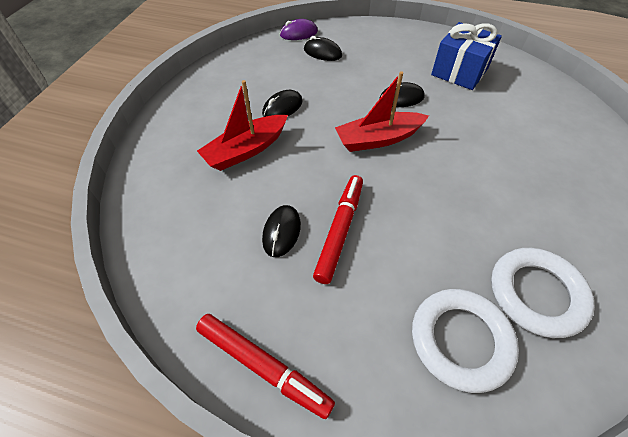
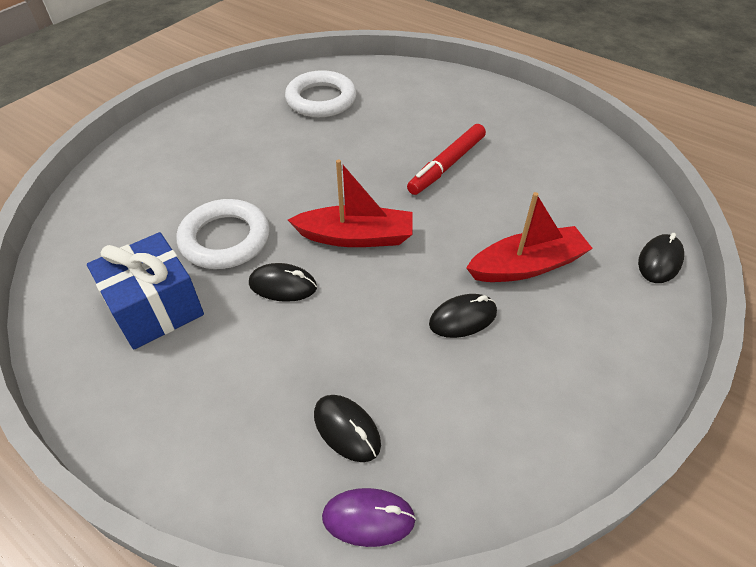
camera: 160 degrees left, 5 degrees down
red marker [196,314,335,419] -> none
black mouse [262,205,301,257] -> black mouse moved to [638,233,684,283]
white ring [412,289,519,393] -> white ring moved to [177,199,270,269]

